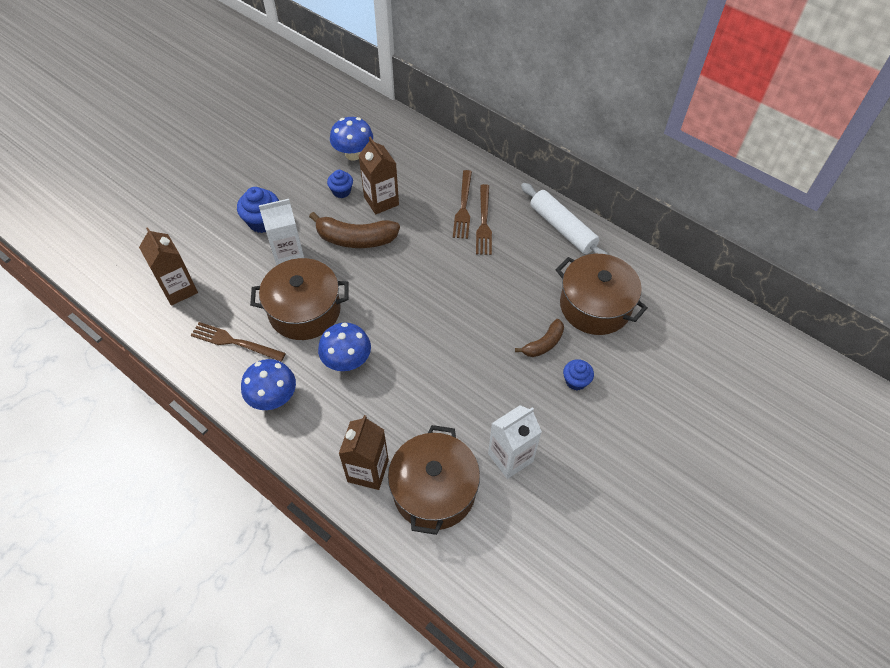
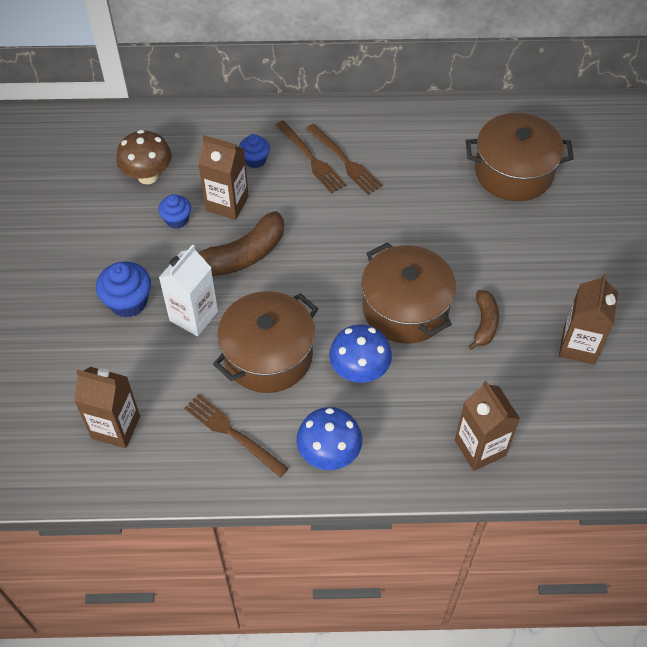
camera: 40 degrees left, 0 degrees up
brown fork [191,322,286,362] -> brown fork turned 60 degrees clockwise [184,394,289,477]
blue mushroom [330,117,373,161] -> brown mushroom [116,130,172,184]
brown pot [388,425,480,535] -> brown pot moved to [361,242,456,344]
white carton [488,405,542,479] -> brown carton [559,274,618,365]
brown banana [515,319,564,357] -> brown banana moved to [468,290,499,350]
white rolling pin [521,183,609,255] -> none
blue cupcake [563,359,594,390] -> blue cupcake moved to [239,134,270,168]

